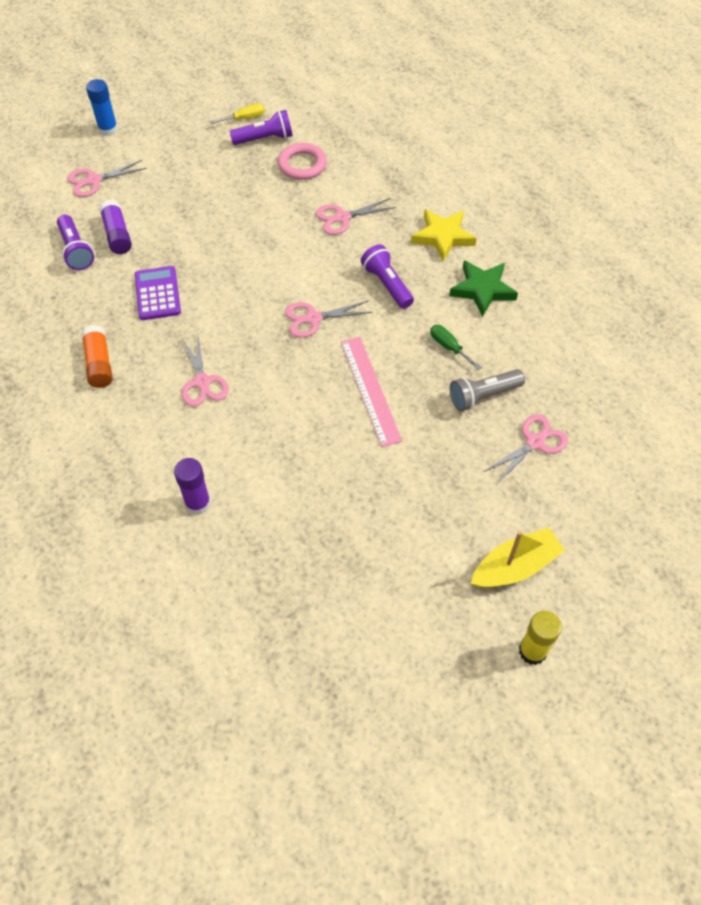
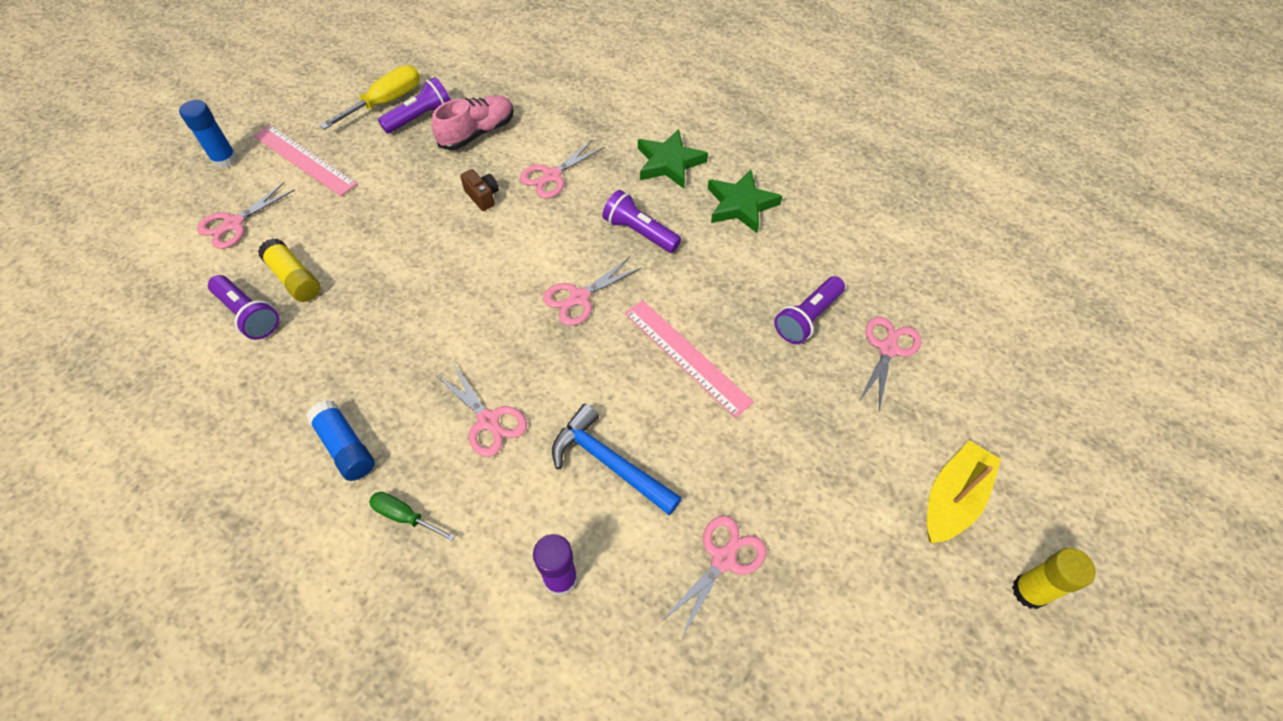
camera: 25 degrees left, 0 degrees up
orange glue stick [81,325,113,388] -> blue glue stick [306,400,375,481]
purple glue stick [99,200,132,254] -> yellow glue stick [258,238,320,302]
purple calculator [135,266,181,320] -> none
yellow screwdriver [210,104,265,124] -> yellow screwdriver [319,65,420,130], size x1.70
pink ring [278,143,327,180] -> pink shoe [432,95,514,150]
yellow star [411,209,477,261] -> green star [638,129,708,189]
green screwdriver [430,325,482,370] -> green screwdriver moved to [369,492,455,542]
grey flashlight [450,369,525,411] -> purple flashlight [774,276,845,344]
none -> pink ruler [253,125,358,196]
none -> brown camera [460,169,499,211]
none -> blue hammer [552,404,682,516]
none -> pink scissors [662,515,767,639]

